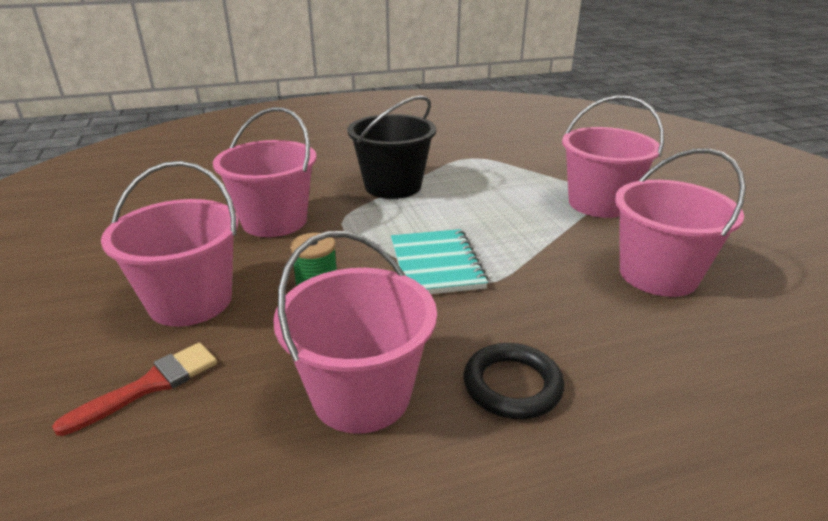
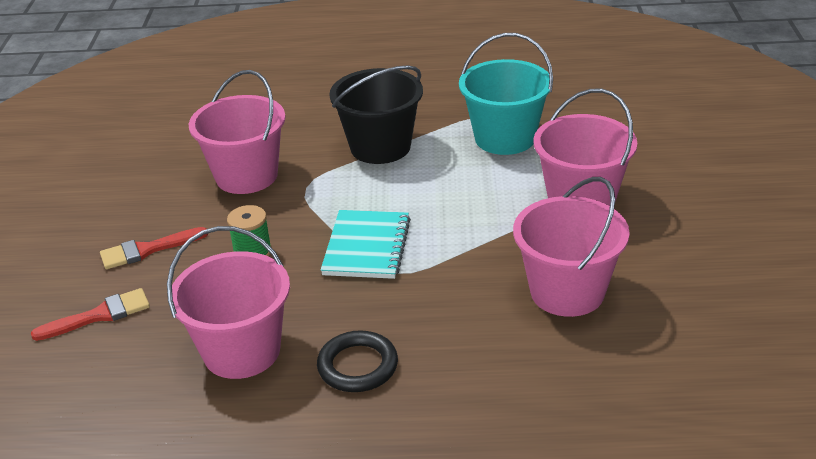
camera: 20 degrees right, 5 degrees up
pink bucket [101,161,239,326] -> red brush [100,227,208,269]
none -> turquoise bucket [459,33,553,155]

